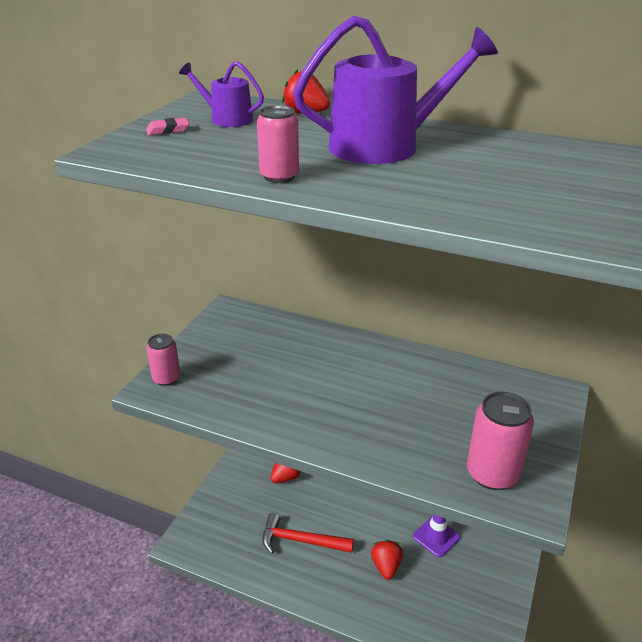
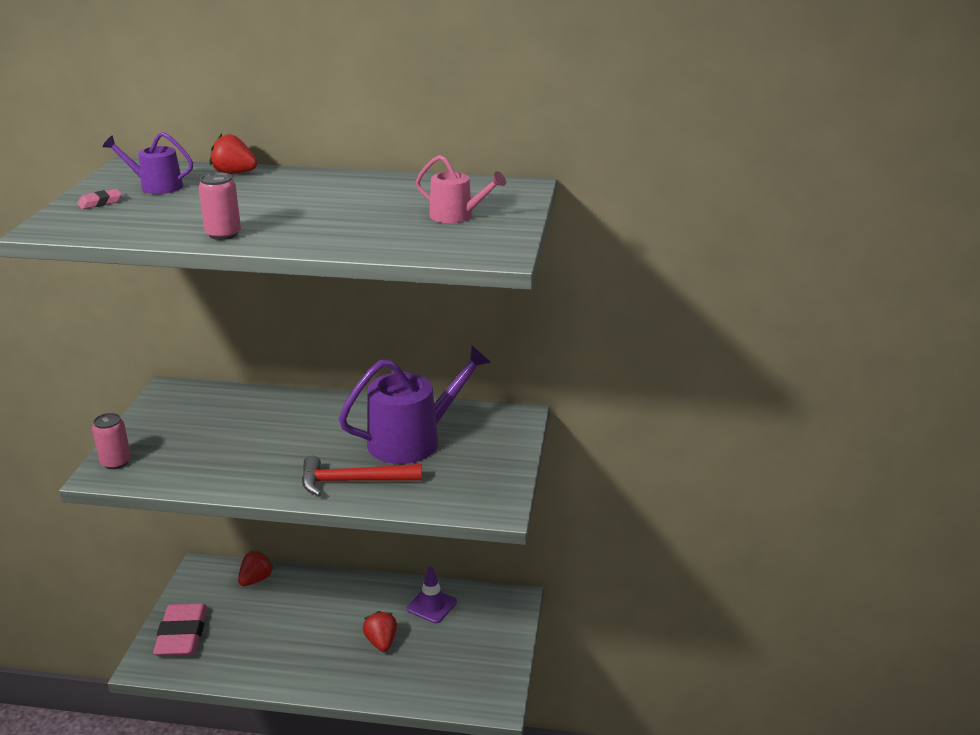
camera: 15 degrees left, 5 degrees down
red hammer [262,513,354,554] -> red hammer moved to [302,455,422,496]
purple watering can [293,16,498,164] -> purple watering can moved to [339,346,491,464]
pink can [467,392,534,490] -> none
none -> pink eraser [153,603,207,656]
none -> pink watering can [416,155,506,223]

